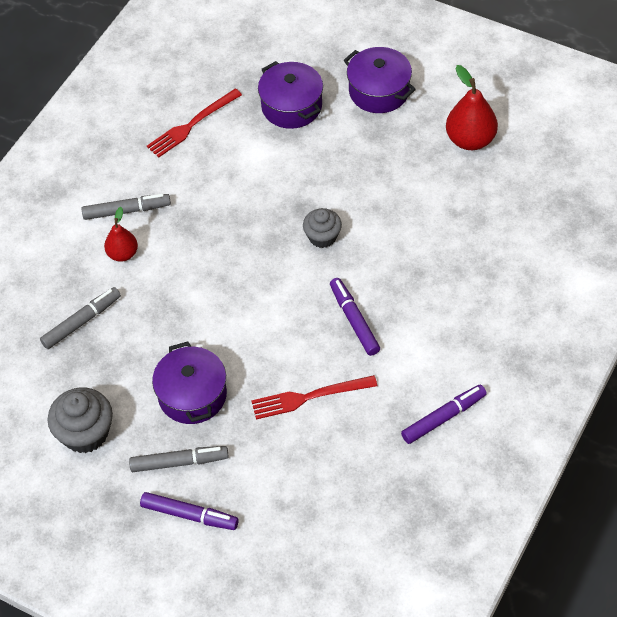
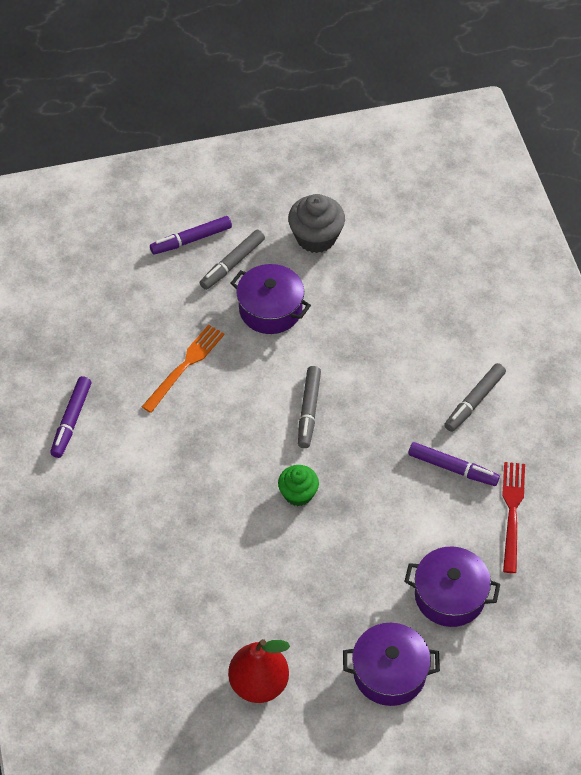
camera: 135 degrees right, 0 degrees up
grey marker [40,287,121,349] -> grey marker moved to [298,366,321,448]
red pear [104,207,138,262] -> none
red fork [251,375,377,420] -> orange fork [142,325,225,413]
grey cupcake [303,208,342,248] -> green cupcake [278,465,319,506]
purple marker [330,278,380,356] -> purple marker moved to [408,442,500,486]

